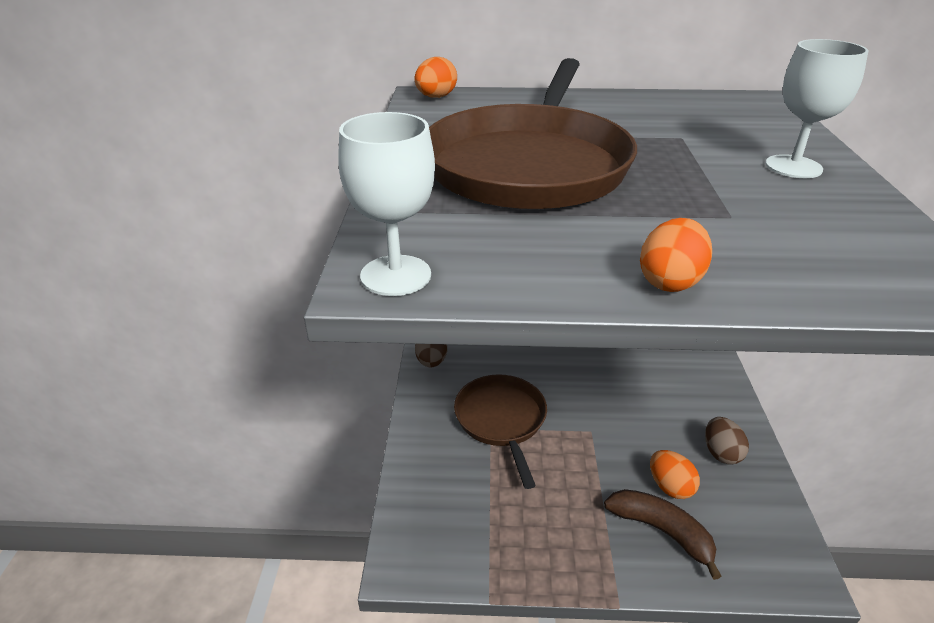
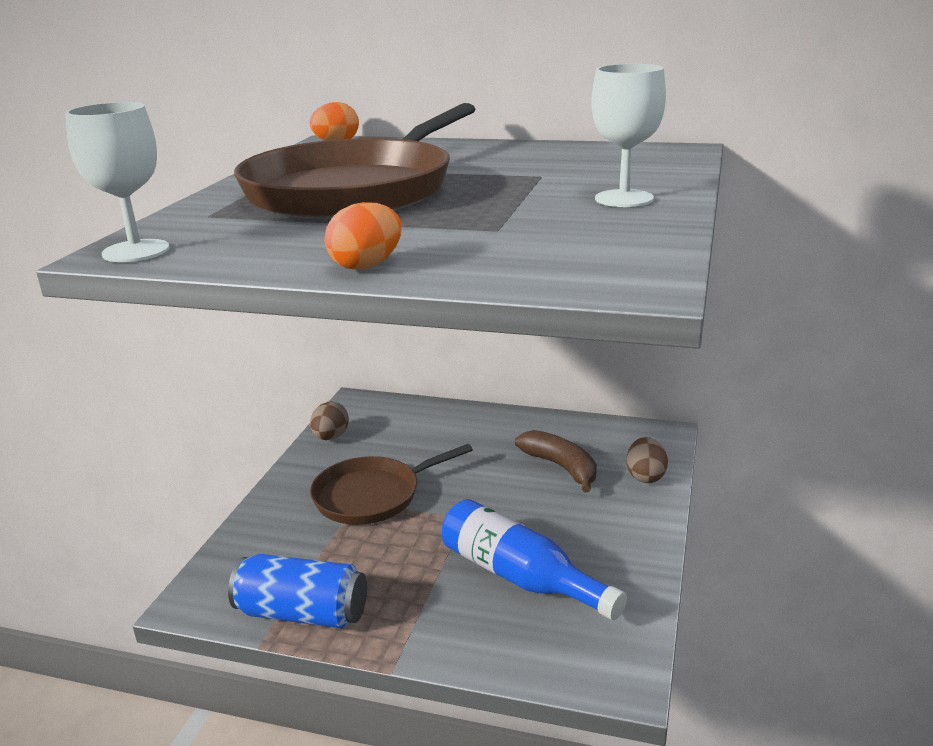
camera: 15 degrees right, 10 degrees down
brown pan [454,374,547,489] -> brown pan turned 120 degrees counterclockwise [310,444,473,525]
brown banana [604,489,721,580] -> brown banana moved to [515,430,597,493]
orange egg [650,450,700,499] -> blue bottle [442,499,627,620]
brown egg [705,417,749,465] -> brown egg moved to [626,437,668,483]
none -> blue can [228,554,367,628]

